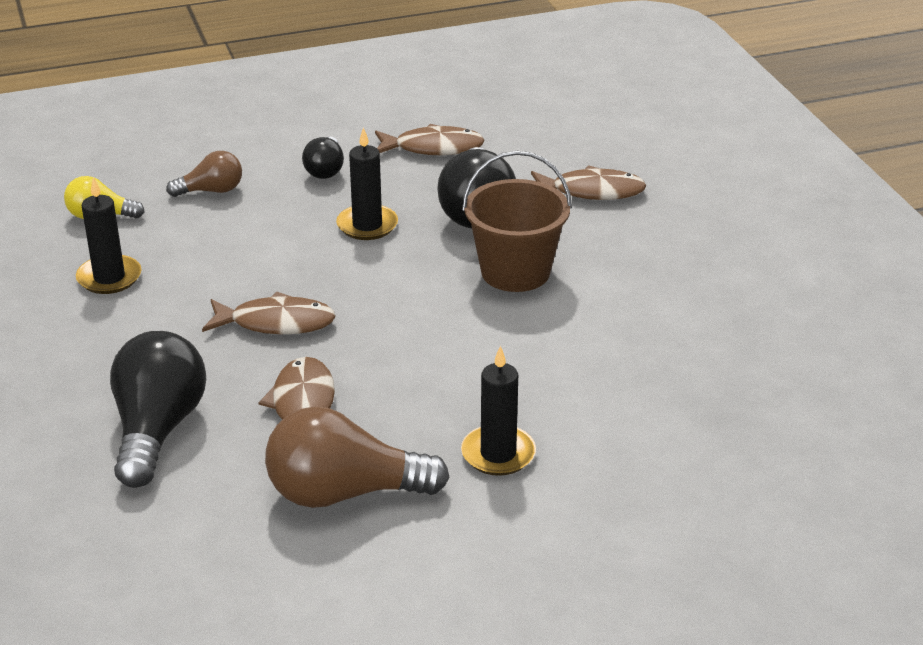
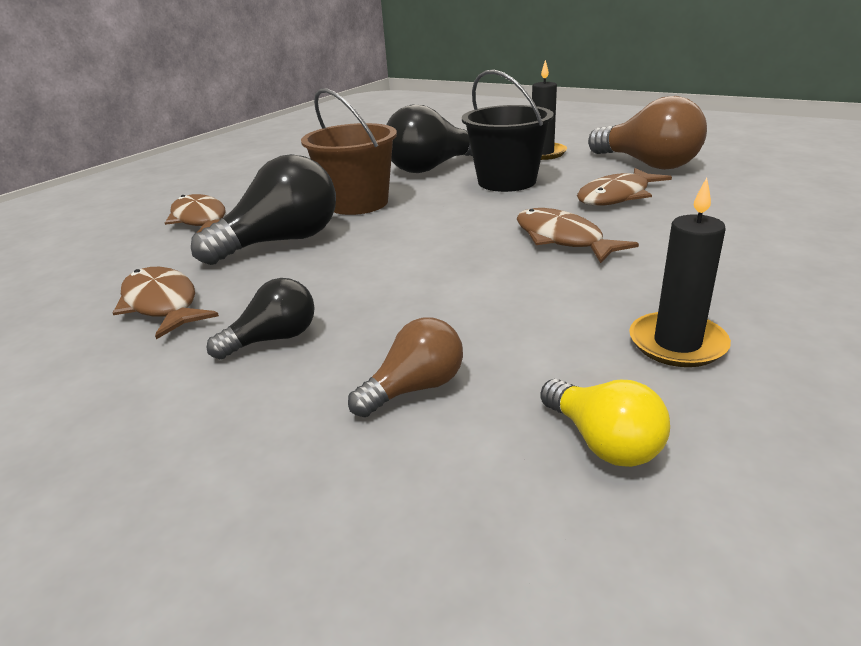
camera: 125 degrees left, 5 degrees down
black light bulb [110,331,206,488] -> black light bulb moved to [386,105,473,173]
brown light bulb [166,151,242,197] -> brown light bulb turned 105 degrees clockwise [348,317,463,417]
black candle [336,127,398,240] -> none
none -> black bucket [462,70,554,192]

